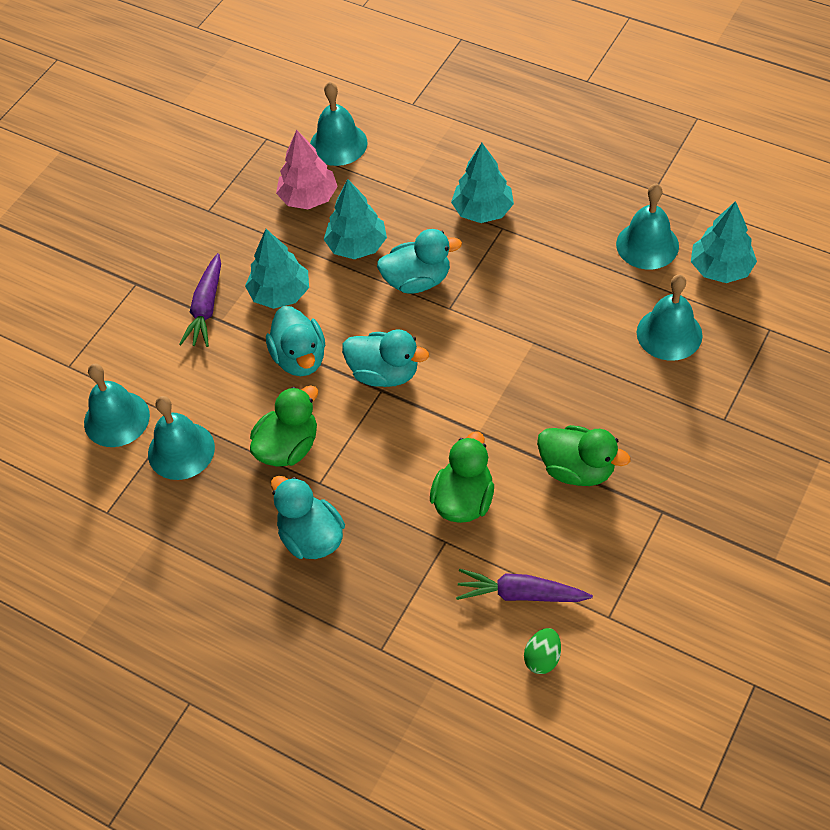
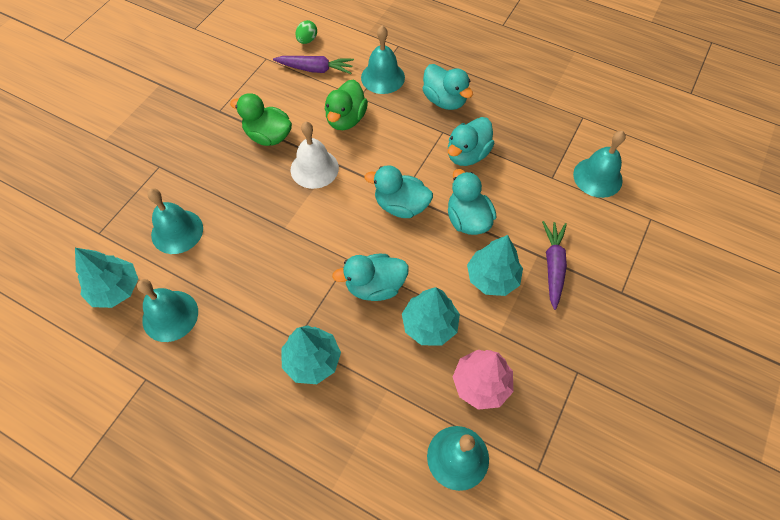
camera: 175 degrees right, 5 degrees up
turquoise bell [148,396,215,480] -> turquoise bell moved to [361,25,405,94]
green duck [250,386,318,467] -> turquoise duck [448,117,495,166]
none -> white bell [291,122,339,189]

